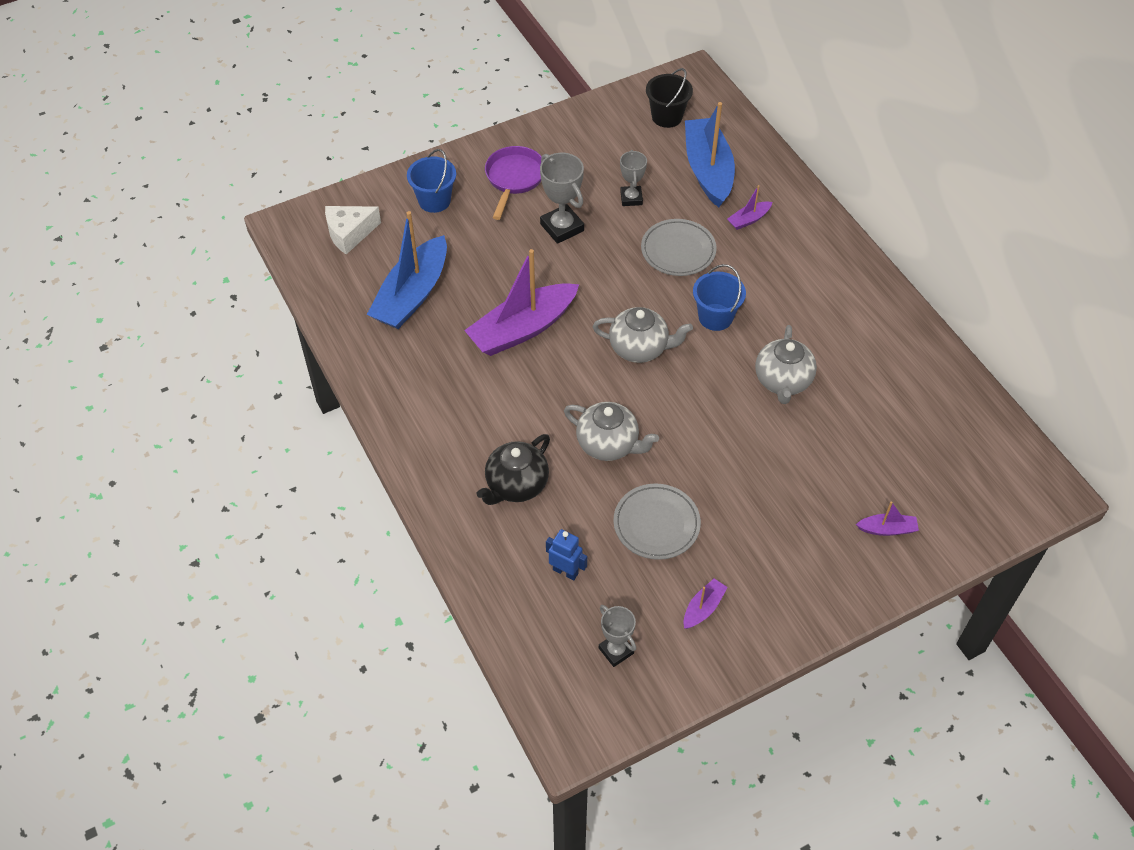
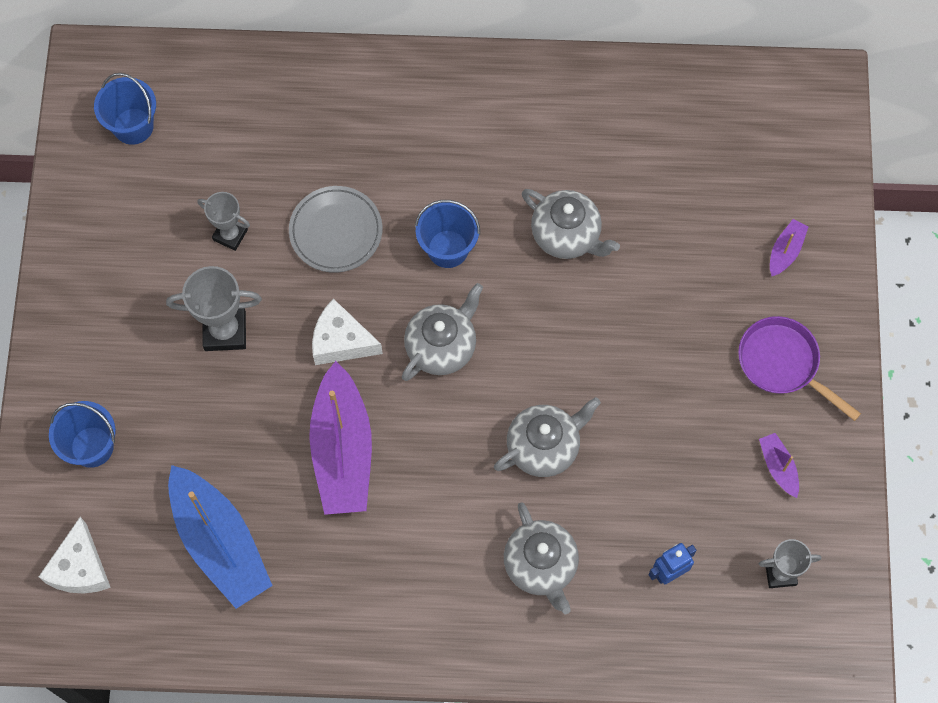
camera: 60 degrees left, 15 degrees up
black teapot [477,434,550,505] -> grey teapot [504,502,579,614]
purple pan [485,146,542,220] -> purple pan moved to [738,316,861,421]
grey plate [613,484,701,560] -> none
black bucket [646,68,693,128] -> blue bucket [94,73,156,145]
blue boat [685,102,735,207] -> none
purple boat [727,185,772,230] -> none
none -> white cheese [312,298,383,365]

